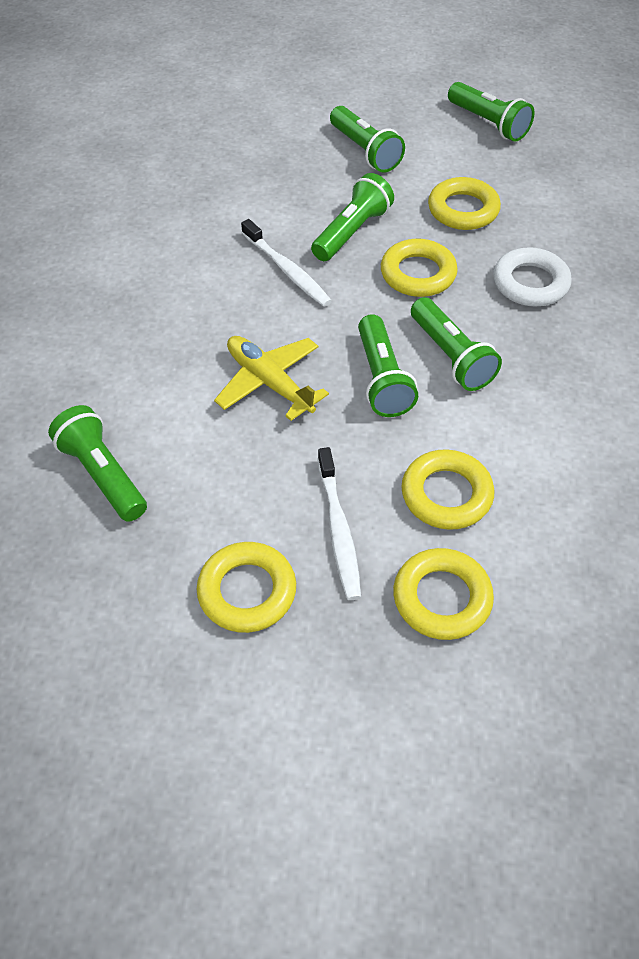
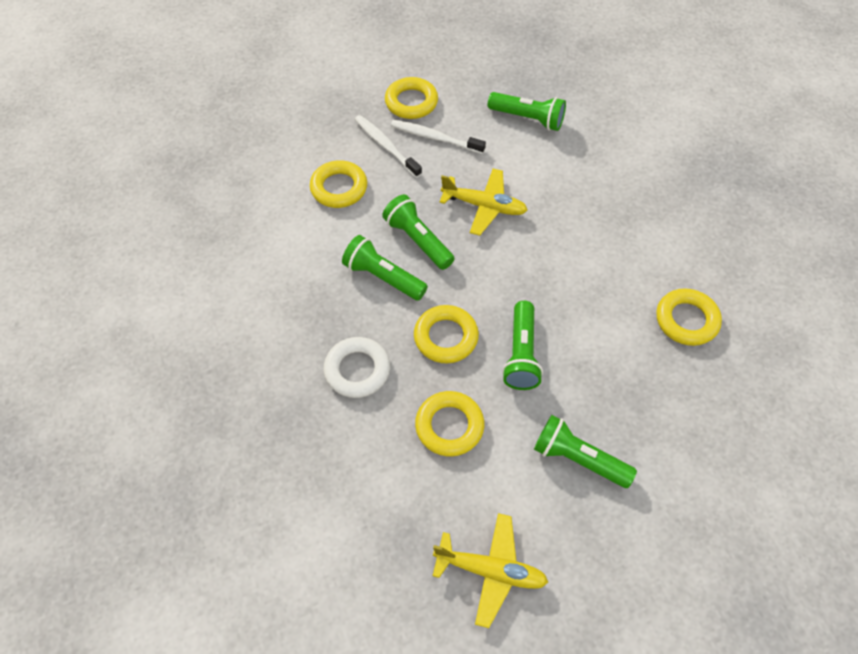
camera: 150 degrees right, 5 degrees up
white toothbrush [241,219,332,307] -> white toothbrush moved to [391,120,486,154]
yellow ring [393,548,494,640] -> yellow ring moved to [656,288,722,346]
green flashlight [448,82,534,142] -> yellow plane [433,513,548,628]

